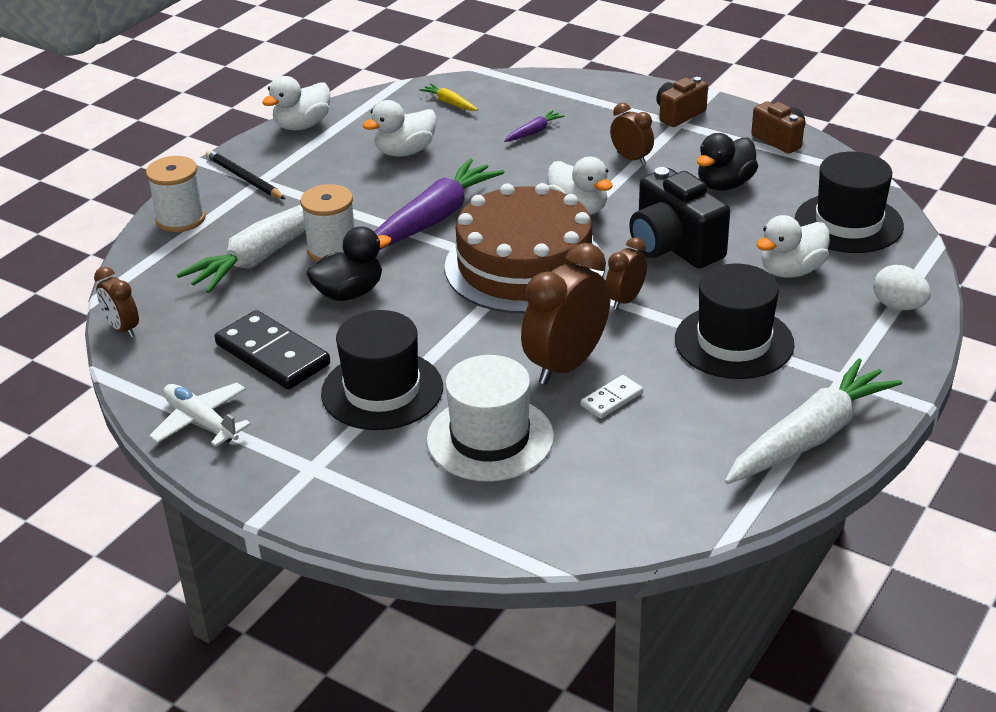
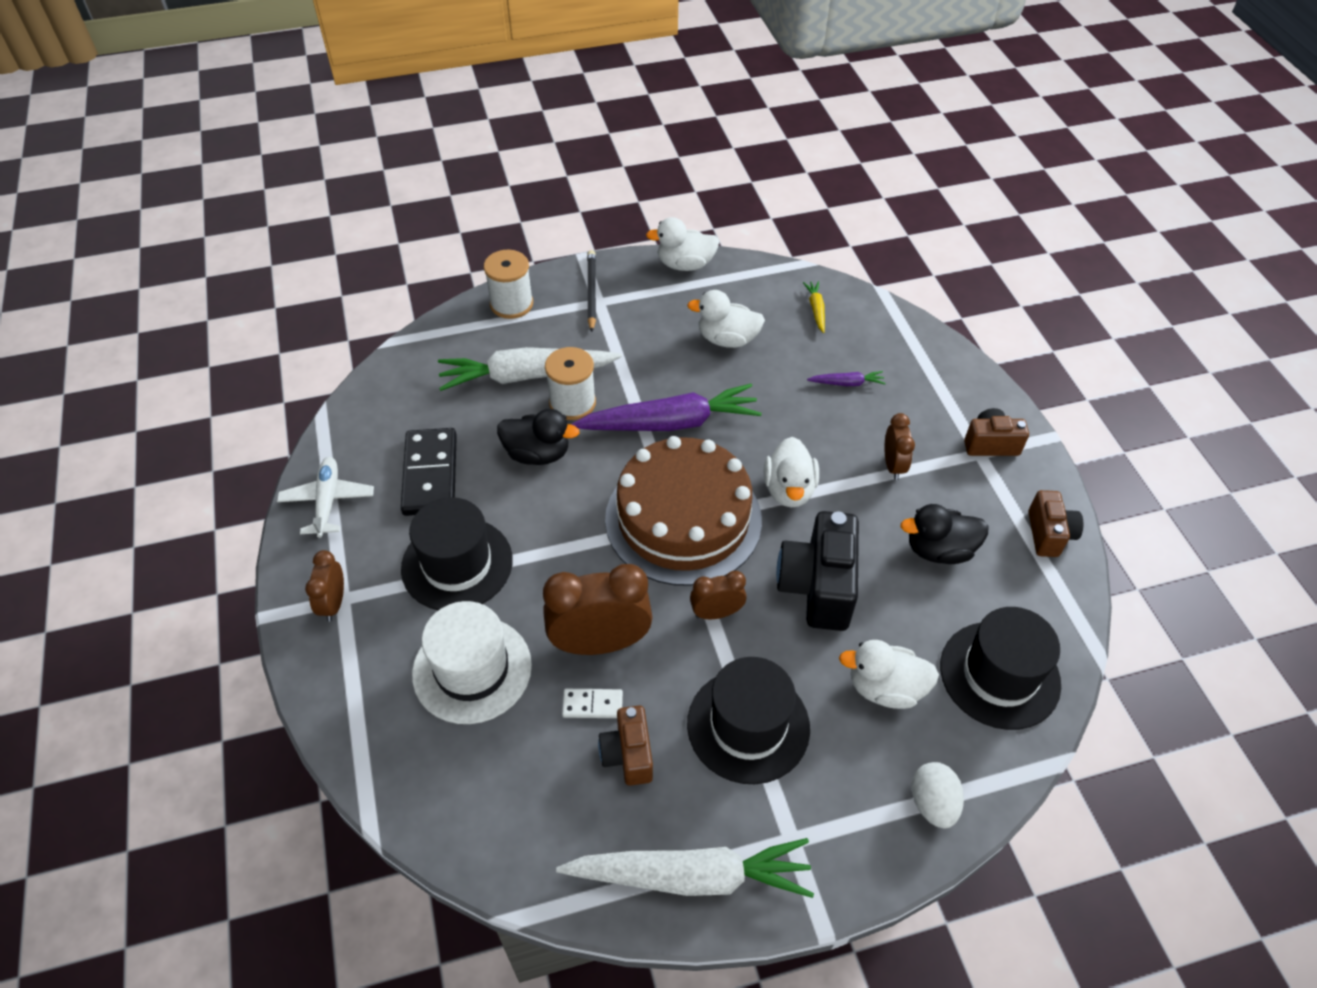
camera: 40 degrees right, 15 degrees up
brown clock [94,267,139,338] -> brown clock moved to [305,550,344,622]
none -> brown camera [598,705,653,786]

